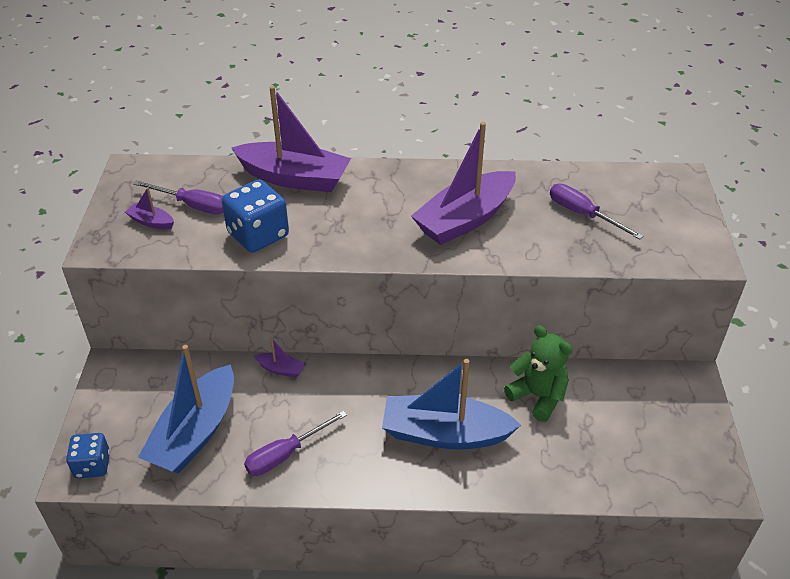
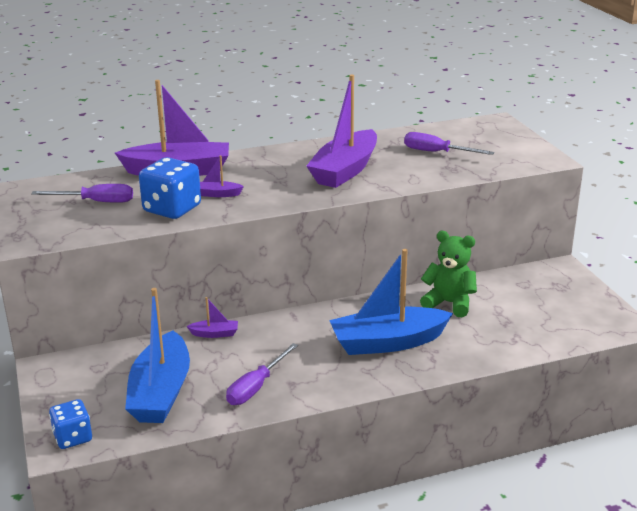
camera: 20 degrees left, 15 degrees down
purple boat [125,187,174,229] -> purple boat moved to [200,156,244,197]

